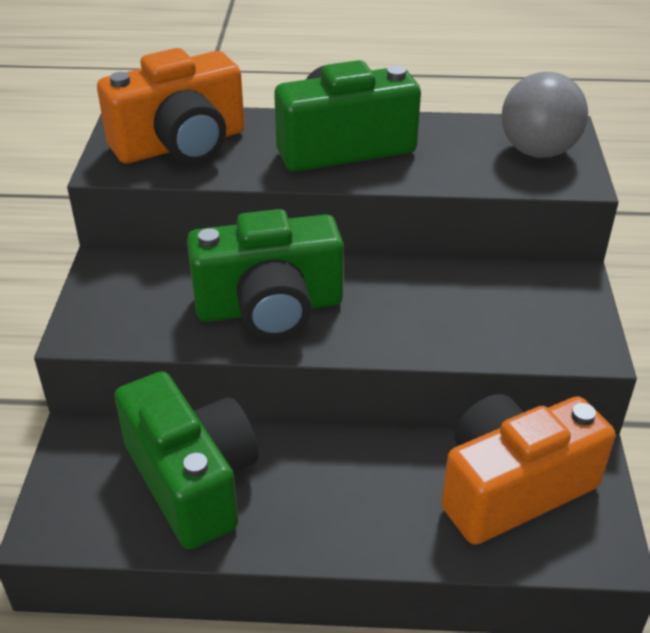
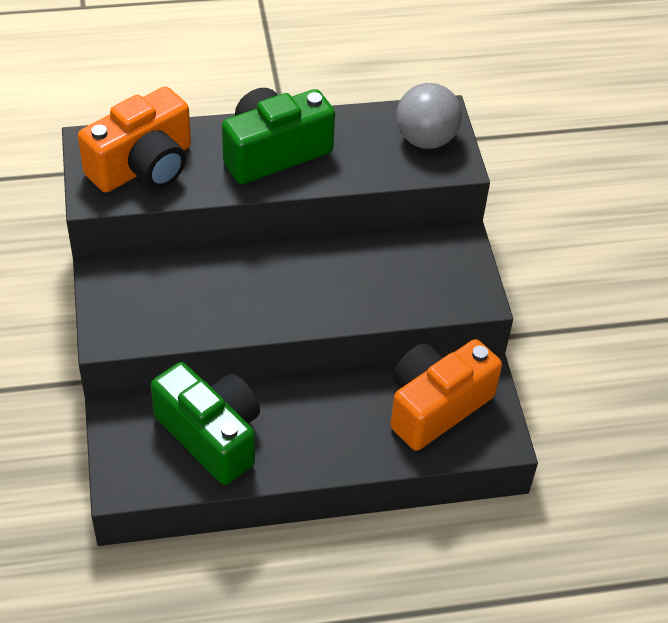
camera: 15 degrees left, 10 degrees up
green camera [187,209,344,339] -> none

